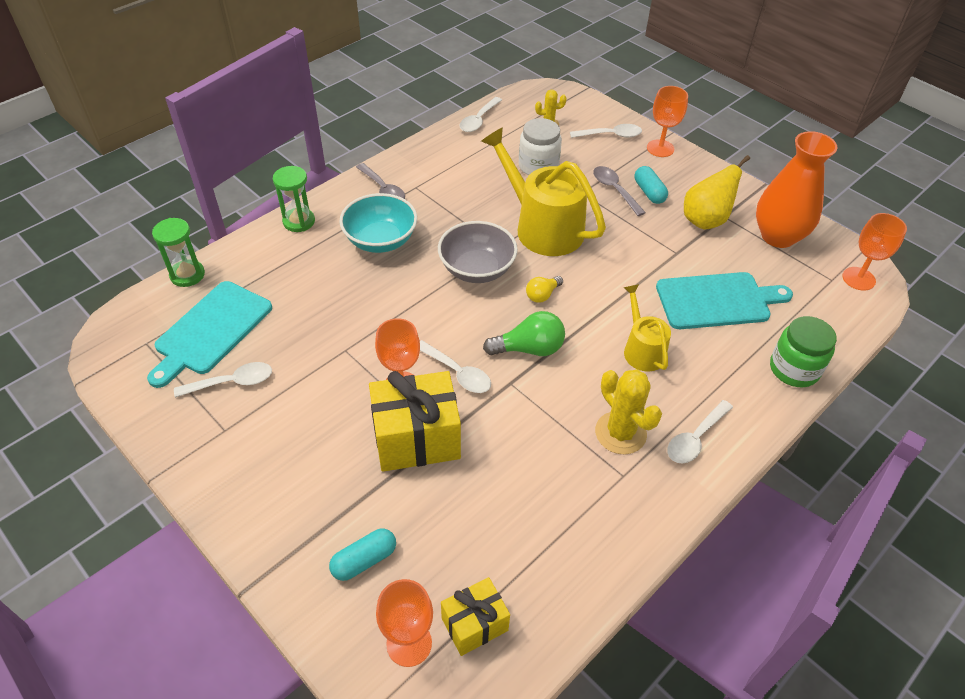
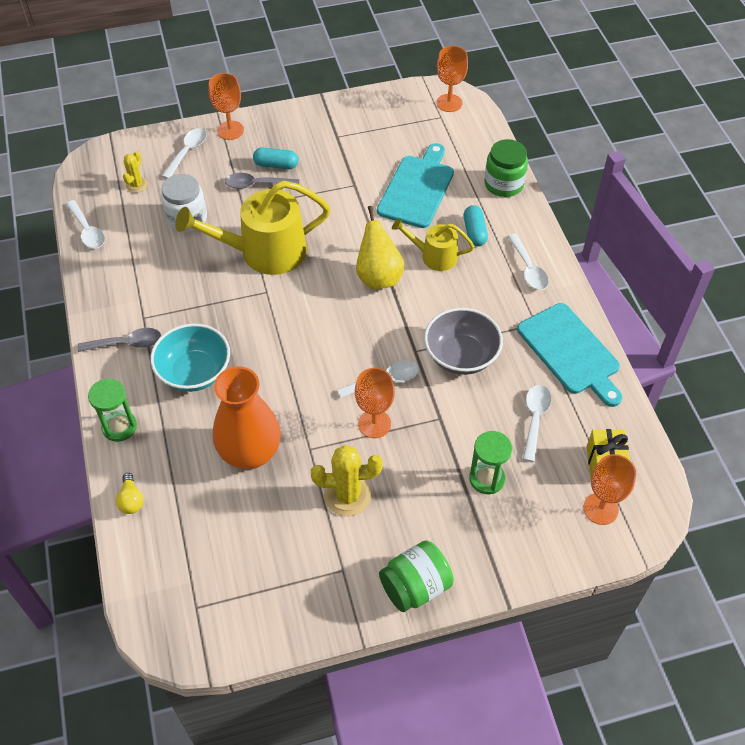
camera: 60 degrees left, 5 degrees up
turquoise cutting board [147,281,272,388] -> turquoise cutting board moved to [517,303,623,407]
green hourglass [152,218,205,287] -> green hourglass moved to [469,431,512,494]
white spoon [174,362,272,398] -> white spoon moved to [523,385,552,462]
turquoise capsule [329,528,396,581] -> turquoise capsule moved to [464,205,488,247]
yellow gift [369,371,461,472] -> none
grey bowl [438,221,518,283] -> grey bowl moved to [424,308,503,375]
green light bulb [483,311,565,356] -> none
yellow light bulb [526,276,563,303] -> yellow light bulb moved to [116,473,144,514]
yellow cactus [595,369,662,454] -> yellow cactus moved to [311,445,383,516]
yellow pear [684,155,750,229] -> yellow pear moved to [356,206,404,290]
orange vase [756,131,837,248] -> orange vase moved to [213,366,281,469]
none -> green jar [379,540,454,612]

